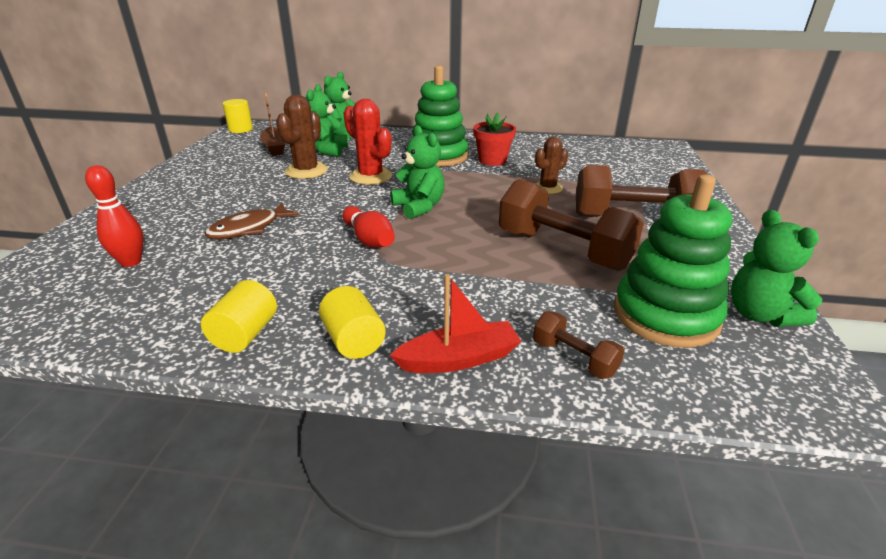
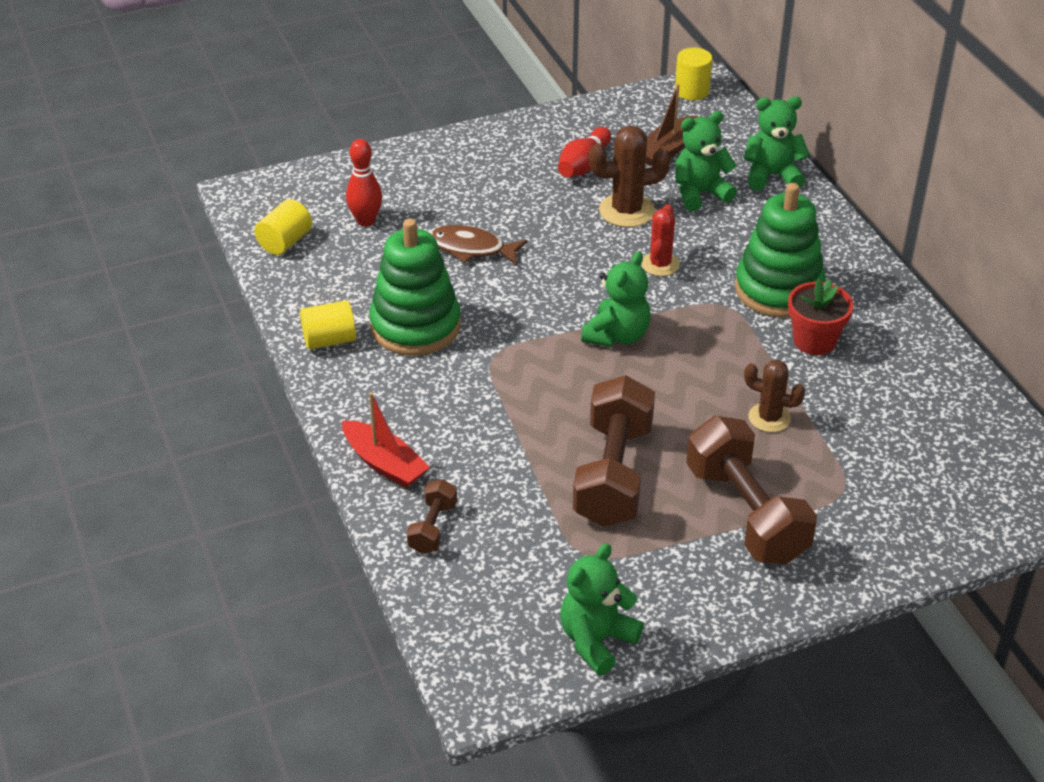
camera: 60 degrees right, 10 degrees up
yellow cylinder [319,286,386,359] -> yellow cylinder moved to [254,199,312,255]
red bowling pin [342,206,395,248] -> red bowling pin moved to [558,127,611,177]
red cactus [344,99,392,185] -> red cactus [641,204,680,276], size x0.66
green stacking toy [614,175,732,348] -> green stacking toy moved to [369,218,461,356]

